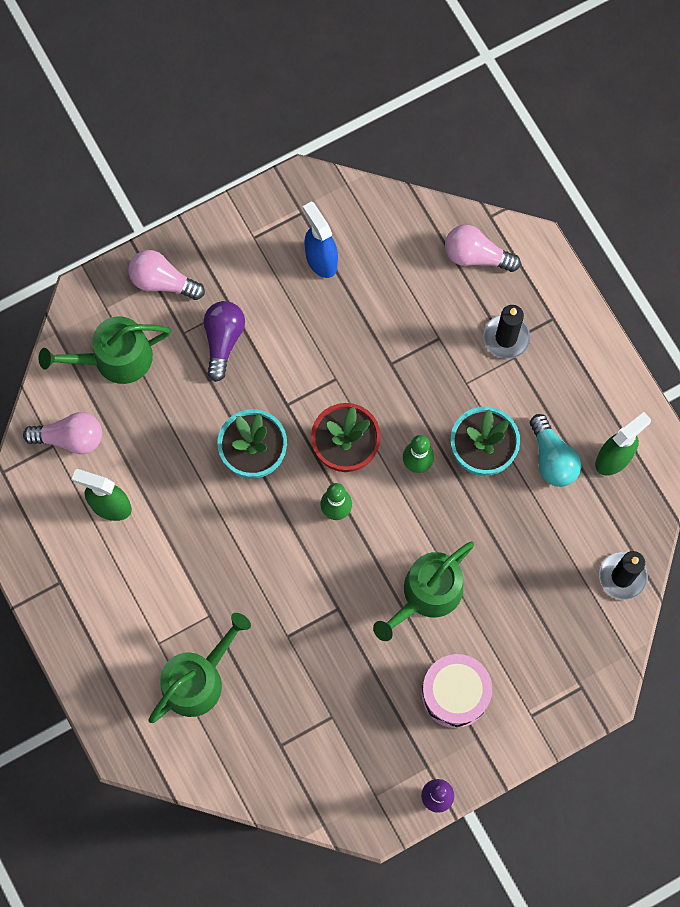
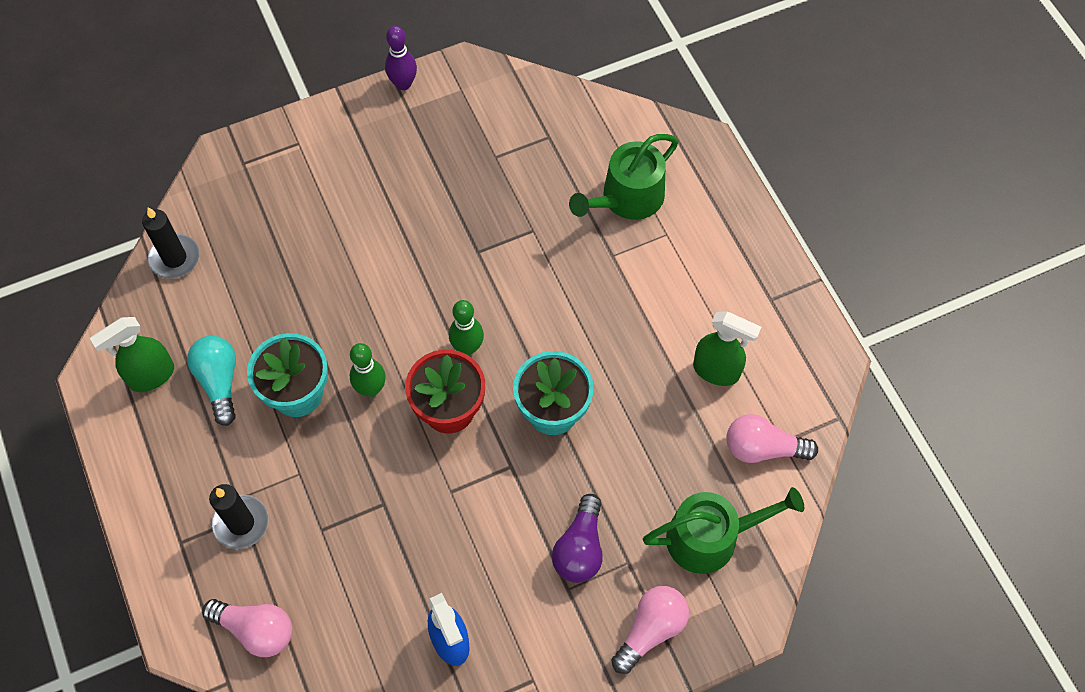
camera: 175 degrees left, 10 degrees down
pink light bulb [128,250,205,300] -> pink light bulb turned 75 degrees counterclockwise [611,586,689,674]
green watering can [373,541,474,641] -> none
pink drum [421,654,492,728] -> none

